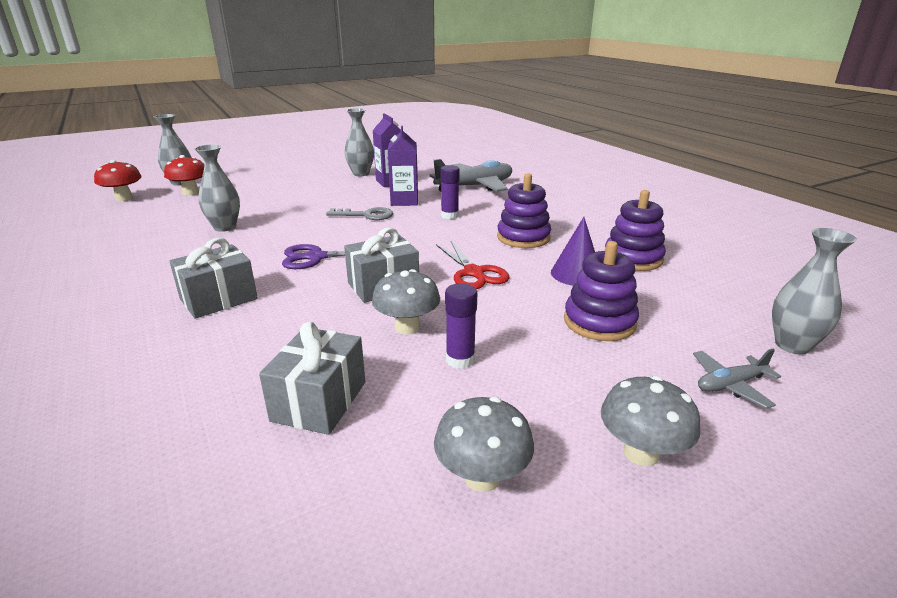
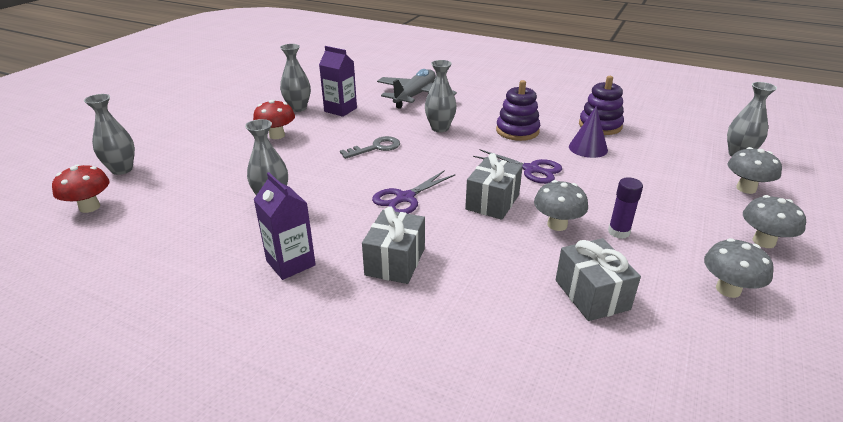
camera: 35 degrees left, 5 degrees up
red mushroom [164,155,205,195] -> red mushroom moved to [253,100,295,139]
purple carton [388,126,418,206] -> purple carton moved to [253,172,316,280]
red scissors [436,241,510,289] -> purple scissors [473,149,562,184]
purple glue stick [440,165,460,219] -> grey vase [425,60,457,132]
purple stacking toy [564,241,639,341] -> none
grey plane [693,349,781,409] -> grey mushroom [728,147,782,194]

